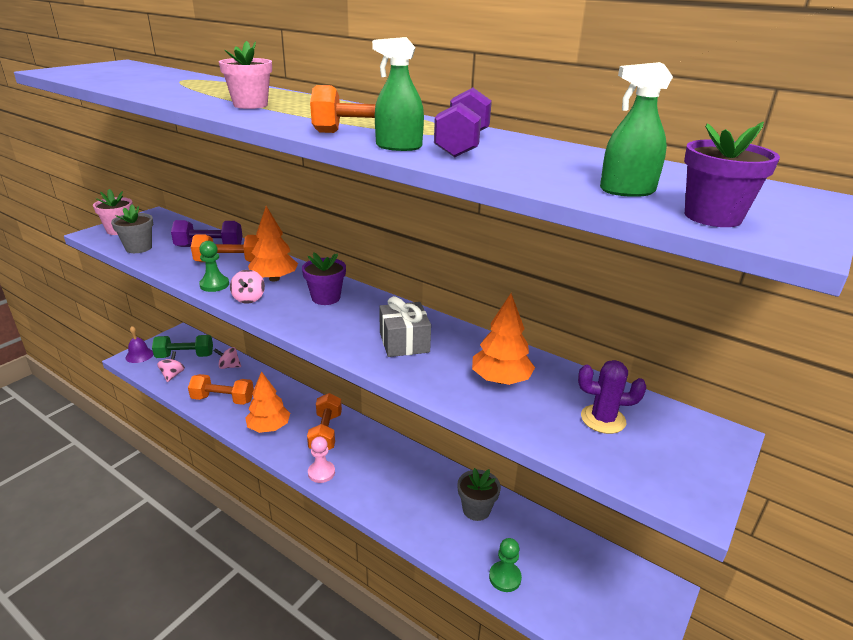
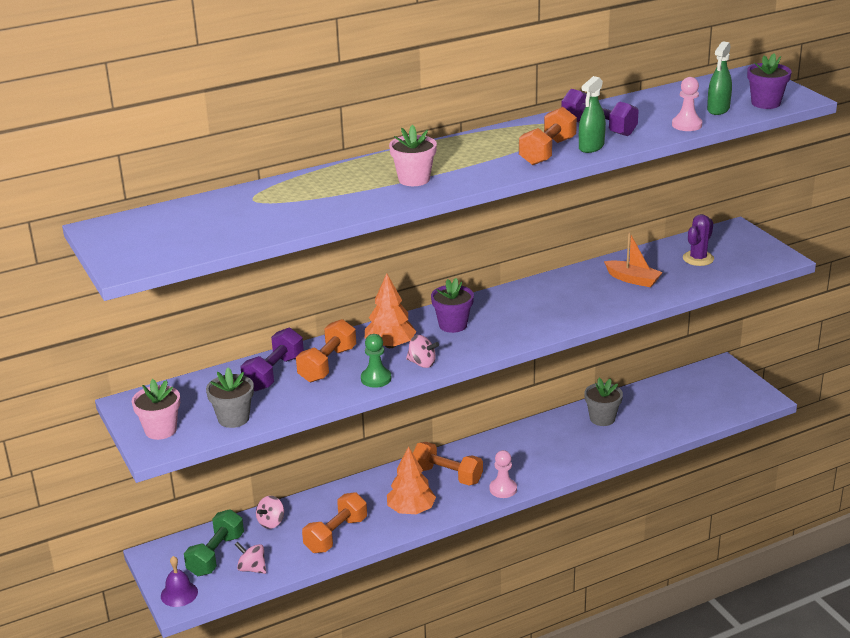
camera: 60 degrees left, 0 degrees up
grey gift [379,296,431,357] -> none
orange tree [472,293,535,385] -> orange boat [604,232,663,287]
green pawn [489,538,522,592] -> none
none -> pink pawn [672,77,702,131]

